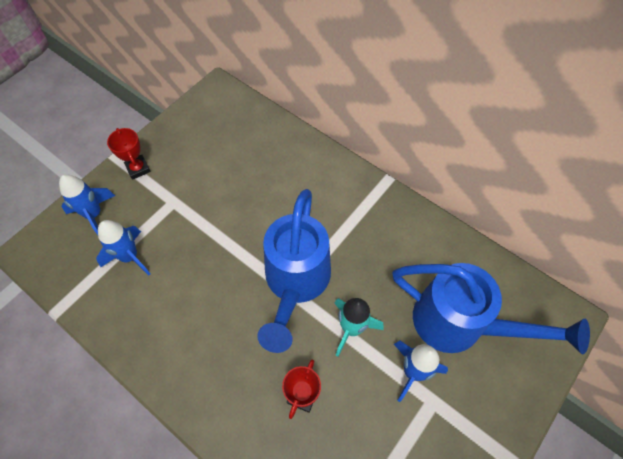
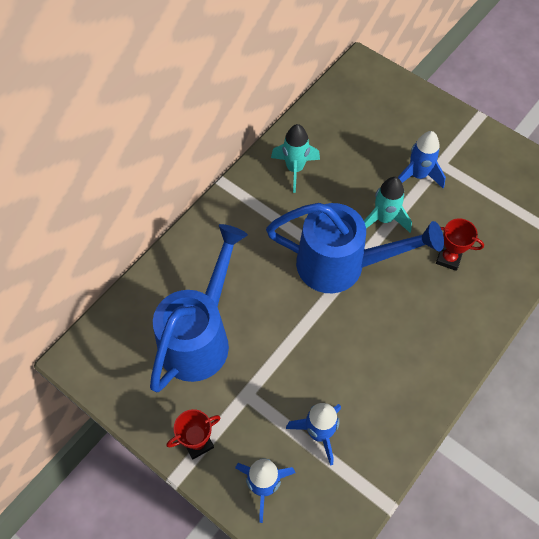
camera: 90 degrees left, 0 degrees up
blue watering can [392,263,590,354] -> blue watering can moved to [150,224,248,392]
none -> turquoise rocket [271,124,320,193]

